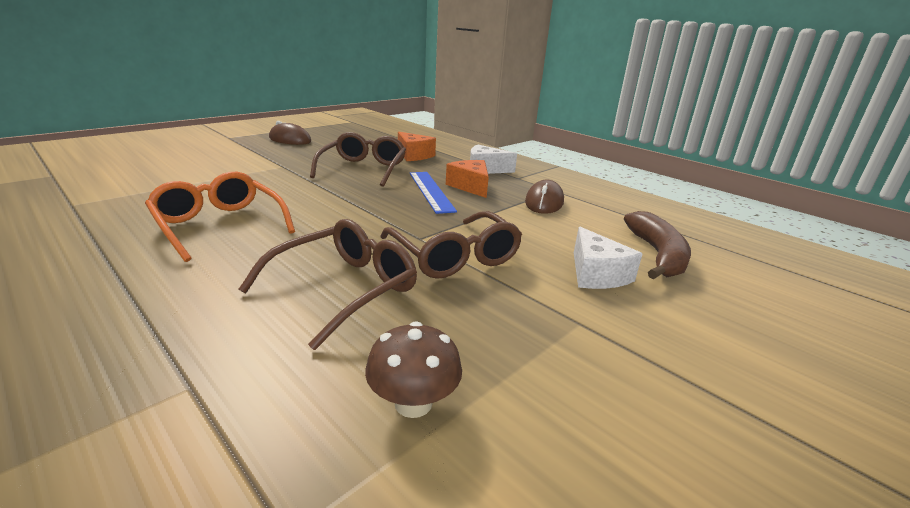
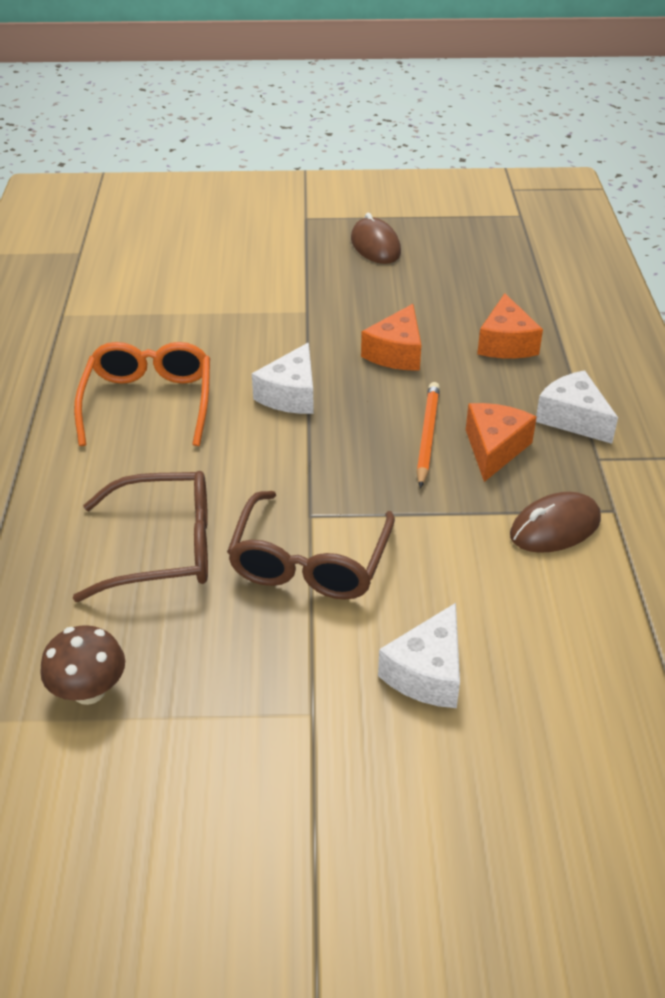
camera: 45 degrees right, 15 degrees up
brown glasses [310,132,406,187] -> orange cheese [361,304,421,371]
blue ruler [410,172,457,214] -> orange pencil [417,382,440,488]
brown banana [624,211,691,279] -> none
none -> white cheese [252,343,314,414]

